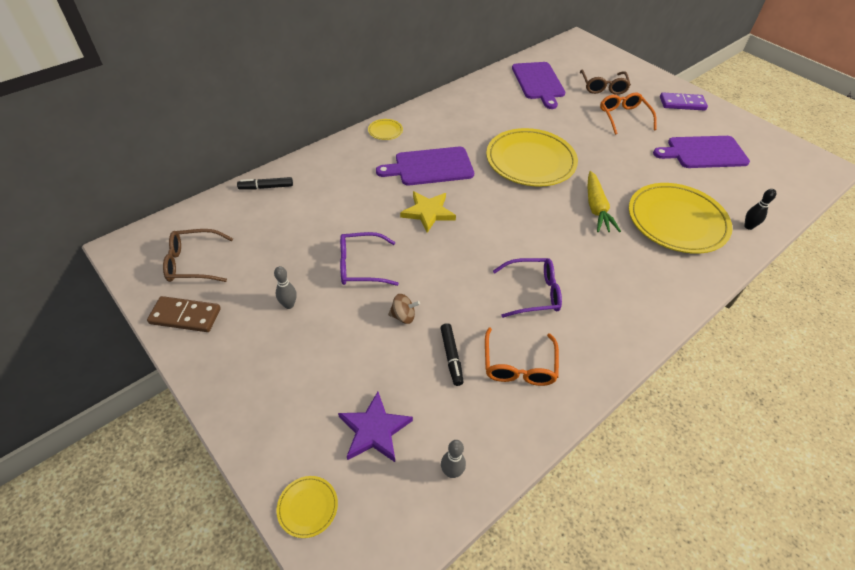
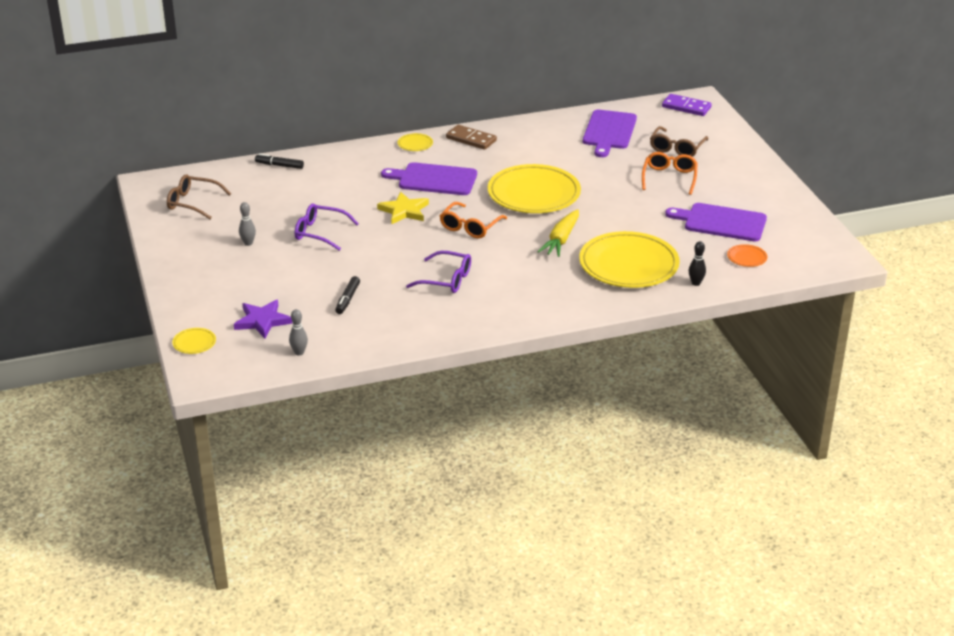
camera: 25 degrees right, 15 degrees down
brown domino [147,296,221,332] -> brown domino moved to [446,125,497,150]
brown spinning top [388,294,420,324] -> none
orange glasses [485,327,559,386] -> orange glasses moved to [440,202,507,238]
purple domino [660,92,708,111] -> purple domino moved to [662,94,712,116]
none -> orange plate [727,244,767,267]

